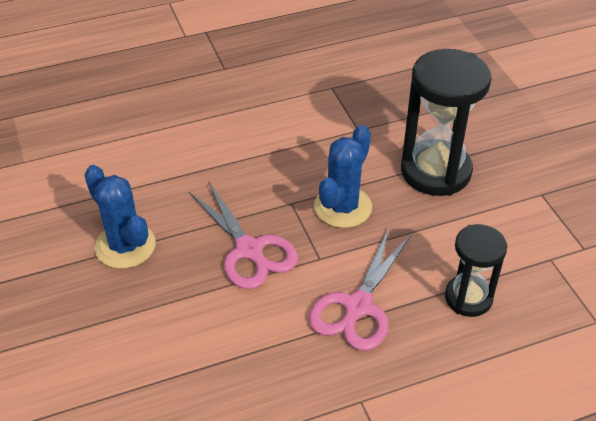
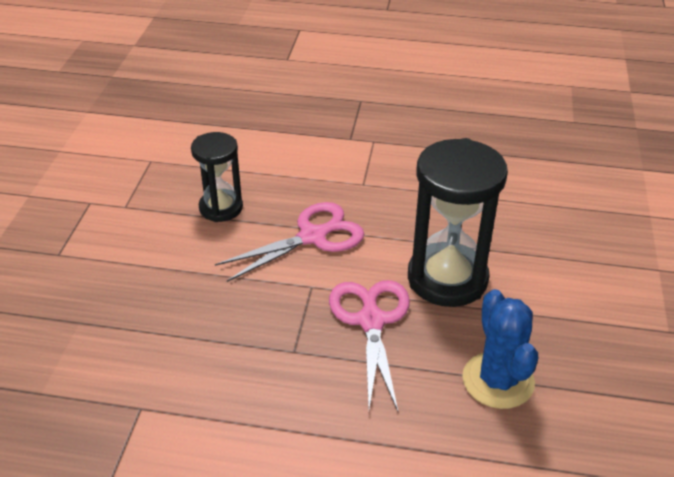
camera: 150 degrees left, 5 degrees down
blue cactus [314,125,372,228] -> none
black hourglass [401,49,491,196] -> black hourglass moved to [408,138,508,307]

